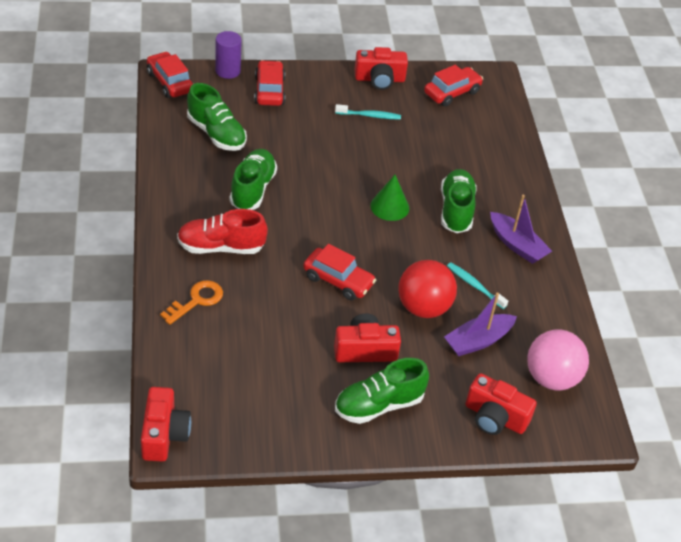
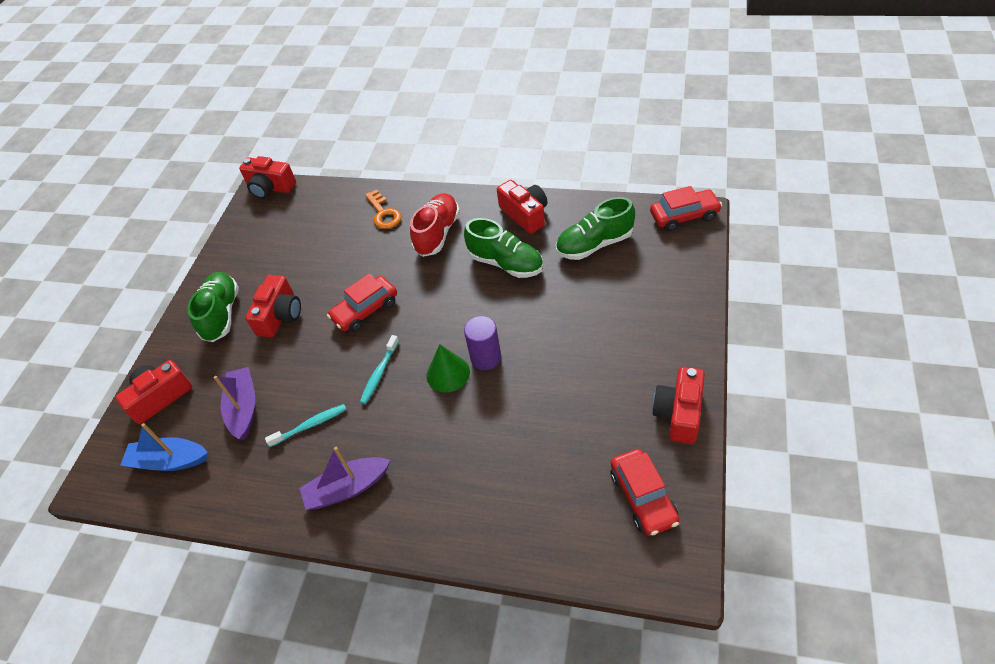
camera: 120 degrees right, 5 degrees up
purple cylinder [215,31,242,79] -> purple cylinder moved to [464,316,501,370]
red car [254,60,285,106] -> none
turquoise toothbrush [335,104,401,120] -> turquoise toothbrush moved to [360,335,399,404]
red ball [398,260,457,318] -> none
green shoe [441,169,477,233] -> none
pink ball [527,330,589,390] -> blue boat [120,423,208,471]
none -> red camera [497,180,547,234]

